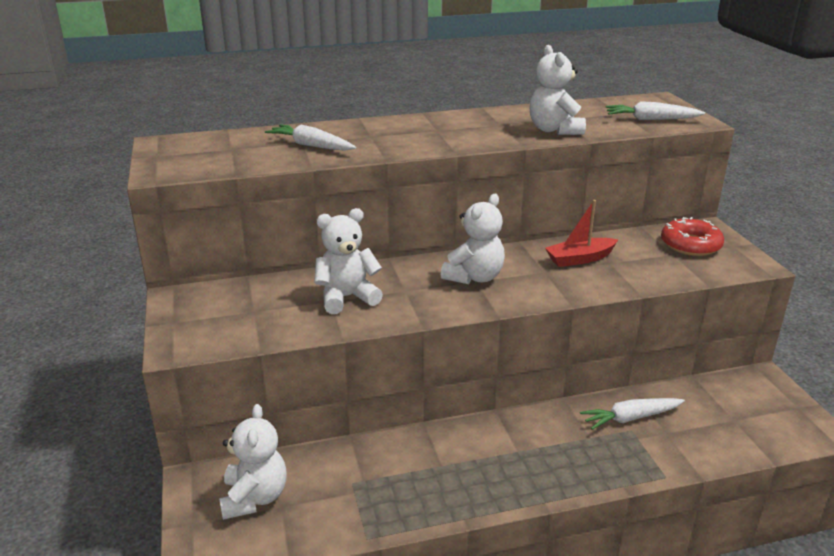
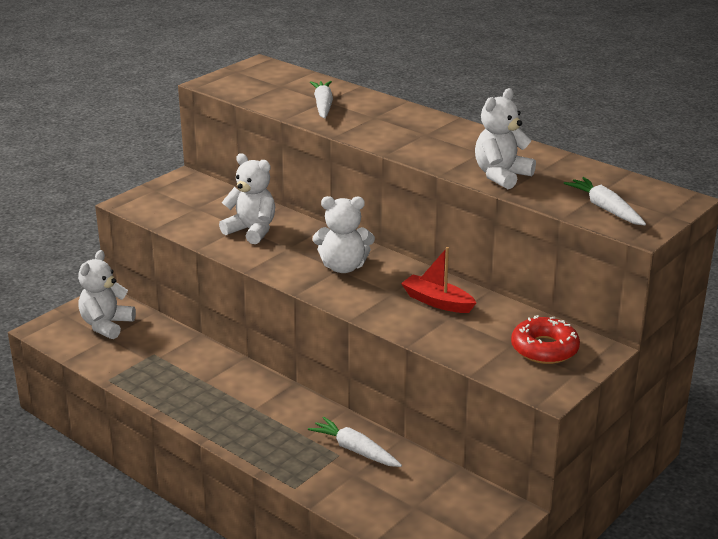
camera: 55 degrees right, 0 degrees up
white teddy bear [219,404,287,520] -> white teddy bear turned 150 degrees clockwise [78,250,136,339]

